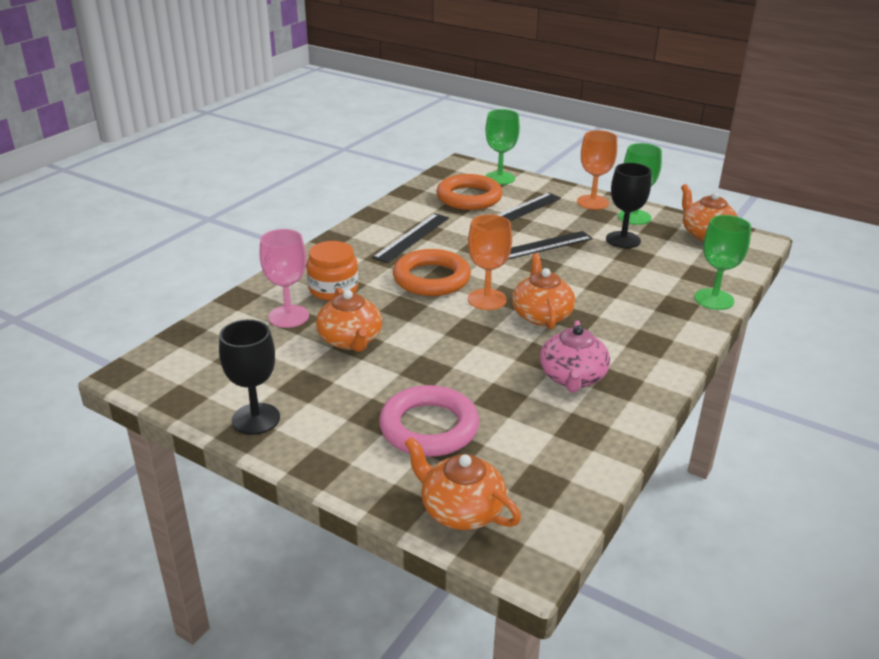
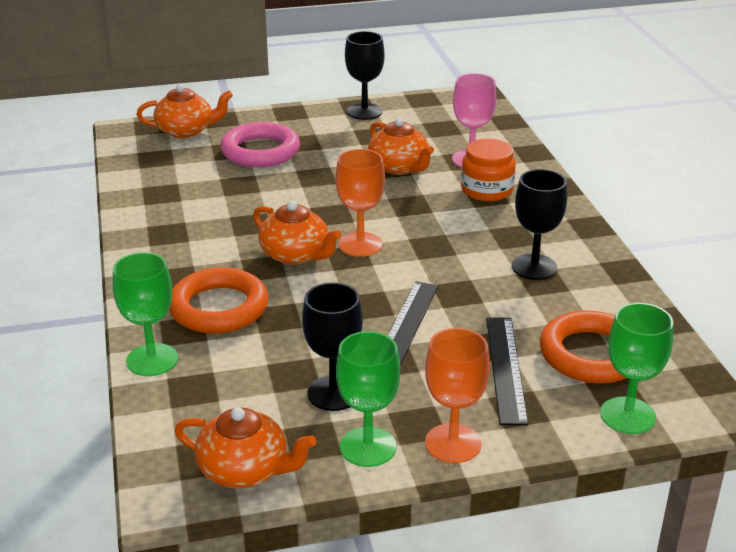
camera: 135 degrees right, 0 degrees up
orange teapot [316,288,382,352] -> orange teapot turned 150 degrees counterclockwise [368,118,434,175]
black ruler [372,213,449,263] -> black goblet [512,169,567,280]
orange ring [393,249,471,296] -> orange ring moved to [169,267,268,334]
pink teapot [540,320,610,393] -> none

